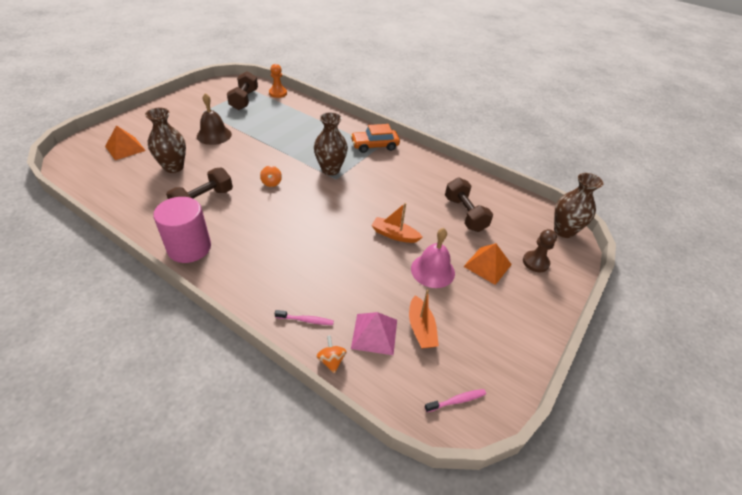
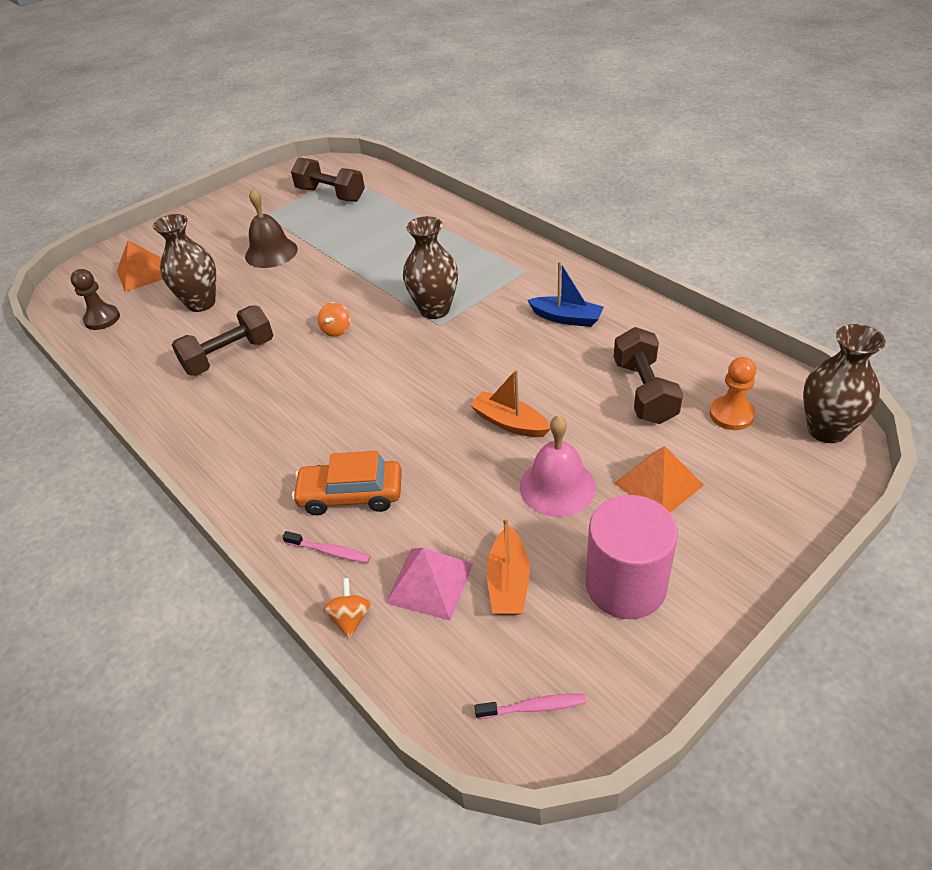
camera: 20 degrees right, 0 degrees up
pink cylinder [153,197,211,263] -> pink cylinder moved to [586,495,678,619]
brown dumbbell [227,71,258,110] -> brown dumbbell turned 75 degrees counterclockwise [291,158,365,202]
orange pawn [269,64,287,98] -> orange pawn moved to [709,357,756,430]
orange car [350,124,400,153] -> orange car moved to [292,451,402,515]
brown pawn [523,229,557,272] -> brown pawn moved to [71,269,120,330]
none -> blue boat [527,261,604,327]

